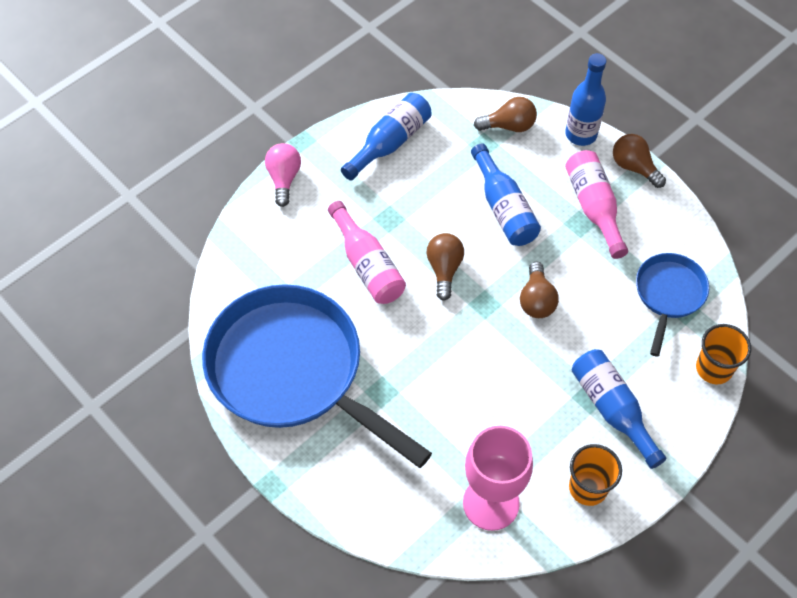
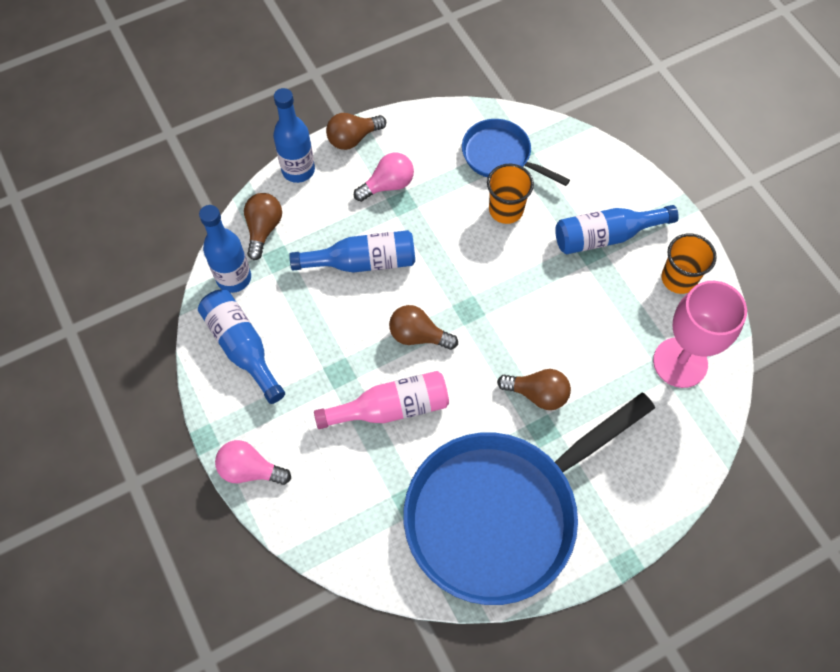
camera: 75 degrees left, 5 degrees up
brown light bulb [520,262,559,318] -> brown light bulb moved to [497,369,571,410]
pink bottle [565,150,628,259] -> pink light bulb [354,153,414,202]
orange cup [696,324,751,384] -> orange cup moved to [487,164,534,224]
none -> blue bottle [199,205,251,293]

